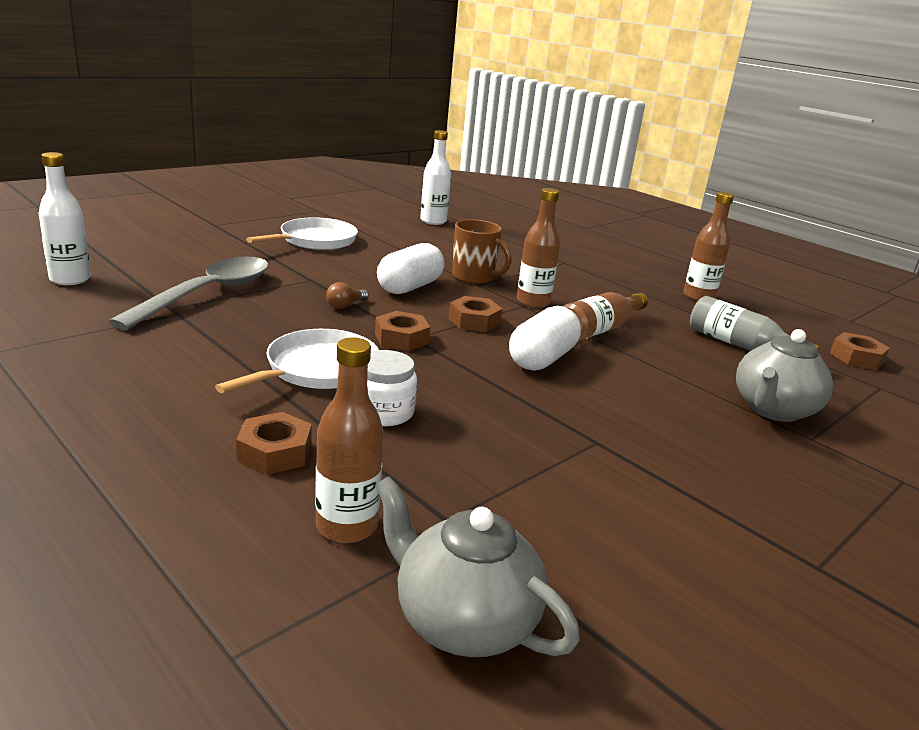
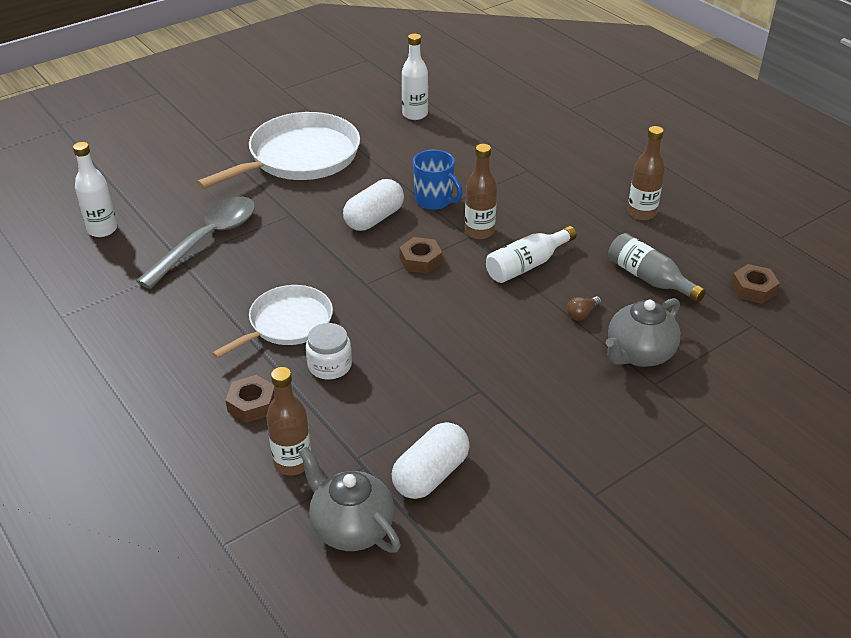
camera: 10 degrees right, 15 degrees up
white pan [246,217,358,250] -> white pan [196,112,360,189], size x1.62
brown light bulb [326,282,369,309] -> brown light bulb moved to [567,296,602,321]
brown nut [375,311,430,351] -> none
brown mug [452,219,511,284] -> blue mug [413,149,463,210]
white capsule [509,306,581,371] -> white capsule moved to [392,422,470,499]
brown bottle [563,292,648,341] -> white bottle [486,226,576,283]

